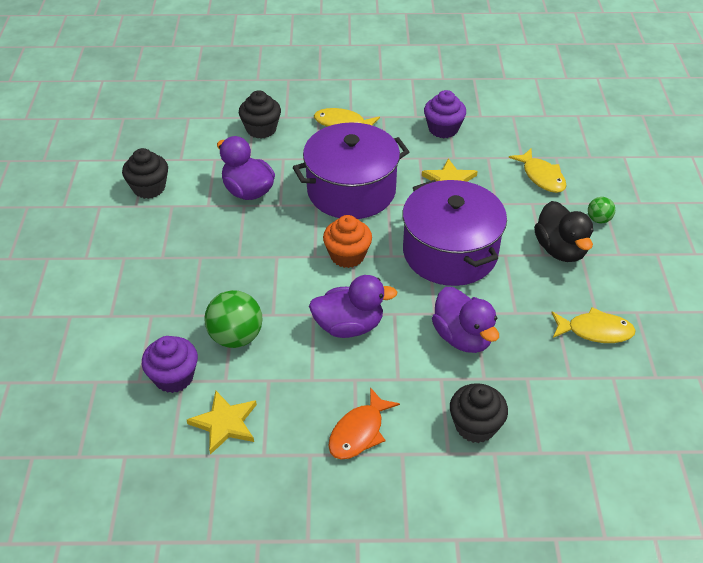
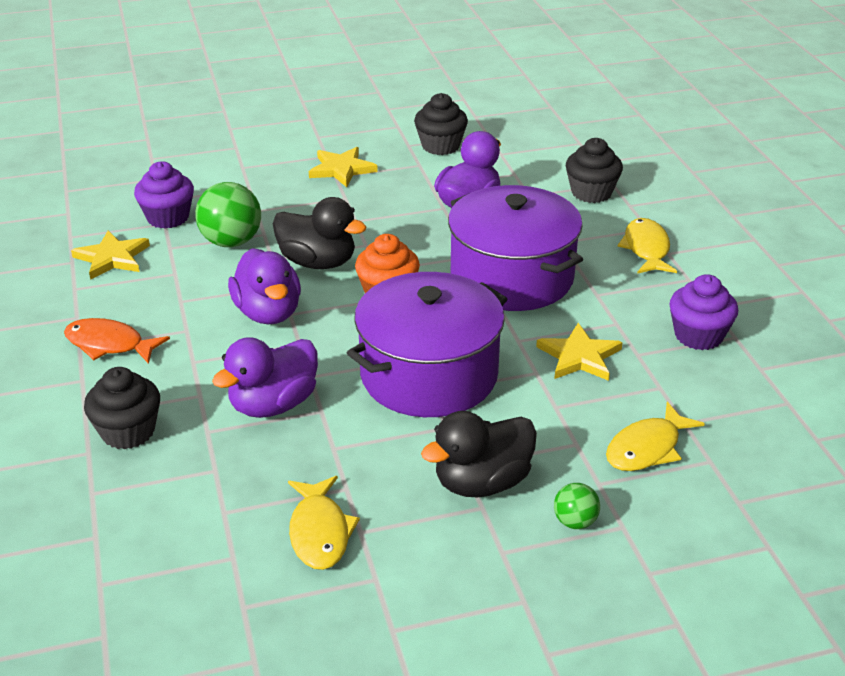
camera: 75 degrees right, 10 degrees down
none -> black duck [273,197,366,269]
none -> yellow star [309,147,378,187]

